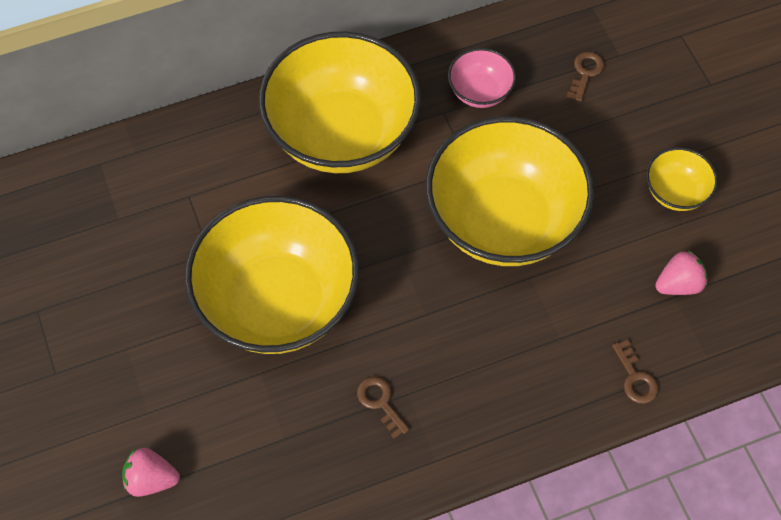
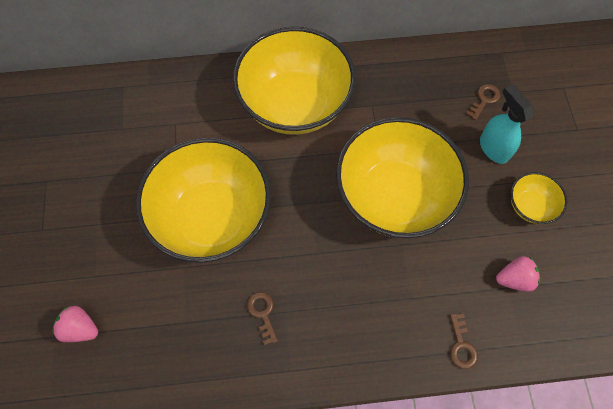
camera: 15 degrees right, 5 degrees up
pink bowl [448,48,516,108] -> none
none -> turquoise spray bottle [480,84,534,164]

